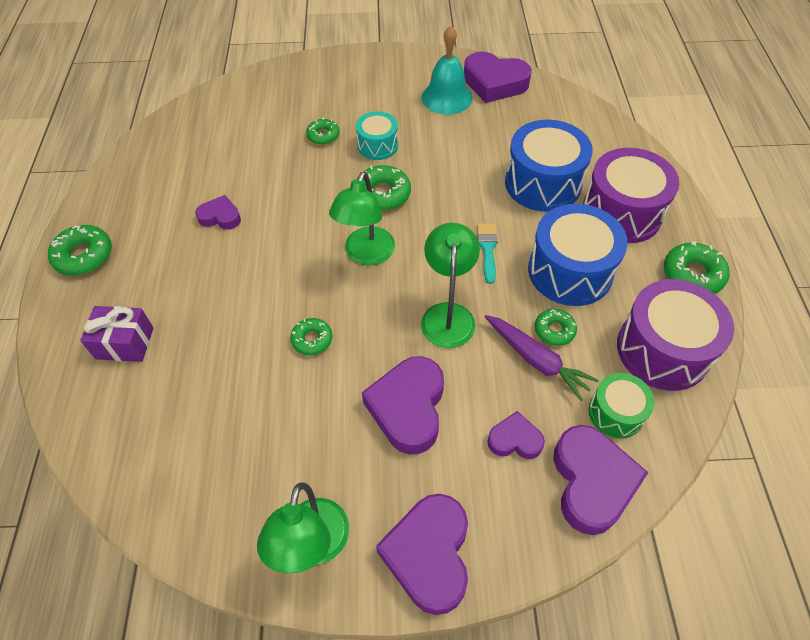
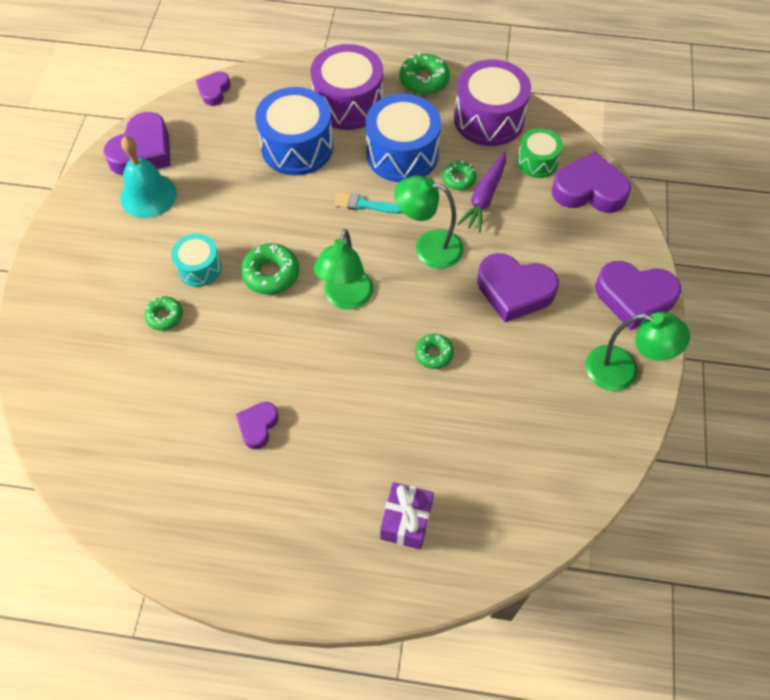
camera: 80 degrees left, 5 degrees up
green donut [48,225,112,275] -> none
green lamp [329,171,395,265] -> green lamp turned 75 degrees clockwise [314,229,374,310]
purple carrot [485,315,599,401] -> purple carrot turned 150 degrees clockwise [457,152,506,232]
purple heart [487,411,545,459] -> purple heart moved to [196,72,231,106]

